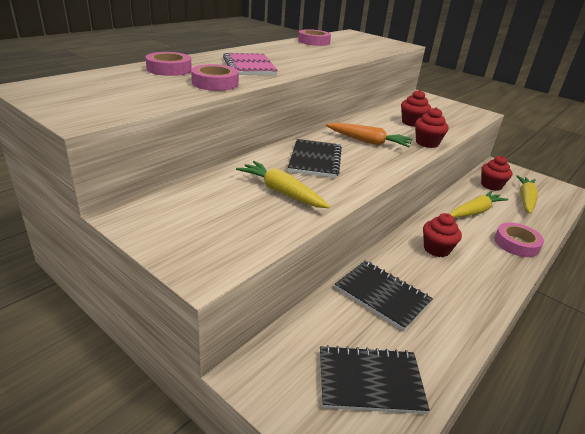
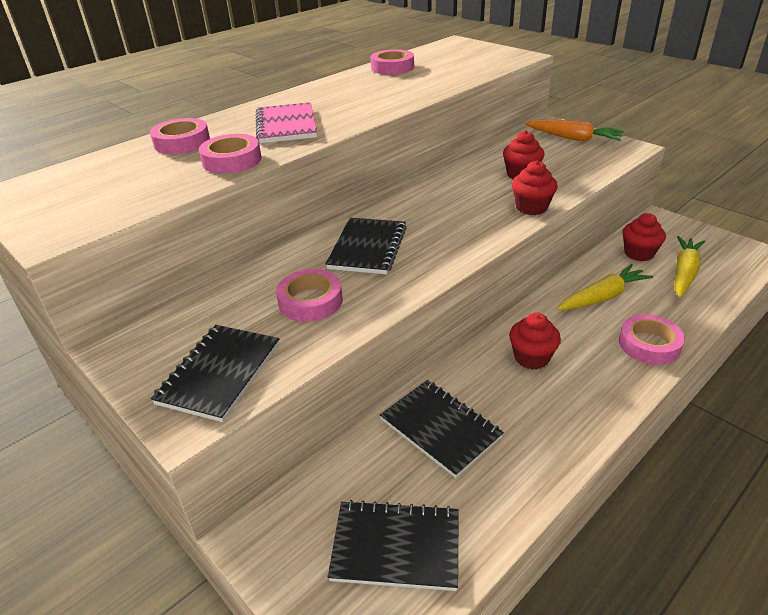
camera: 10 degrees right, 5 degrees up
yellow carrot [236,161,330,208] -> pink tape [276,269,343,322]
orange carrot [326,123,413,147] -> orange carrot moved to [525,120,624,141]
none -> black notebook [151,325,279,422]

